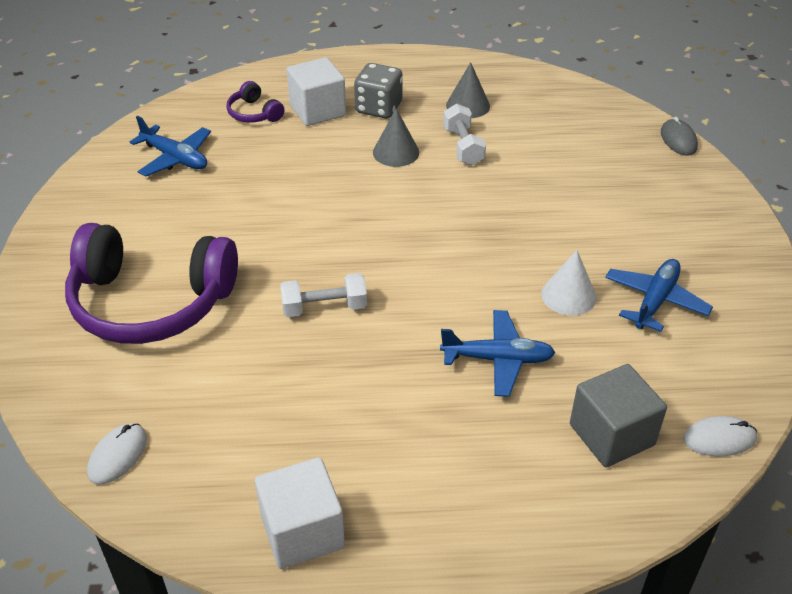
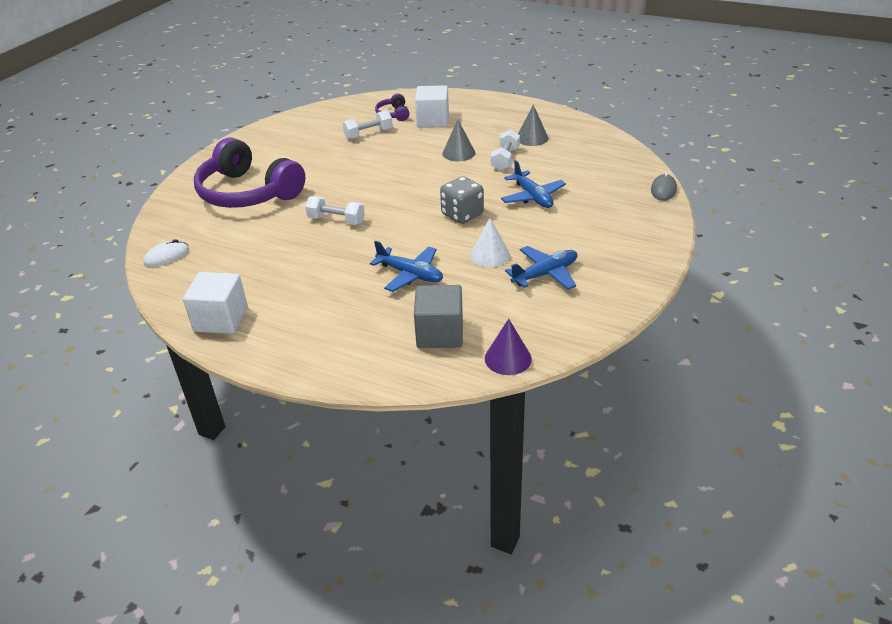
camera: 30 degrees right, 5 degrees down
blue plane [130,116,211,176] -> blue plane moved to [501,160,566,208]
grey dice [354,63,403,119] -> grey dice moved to [440,176,484,224]
white mouse [683,416,757,457] -> purple cone [485,319,532,375]
none -> white dumbbell [342,110,393,140]

